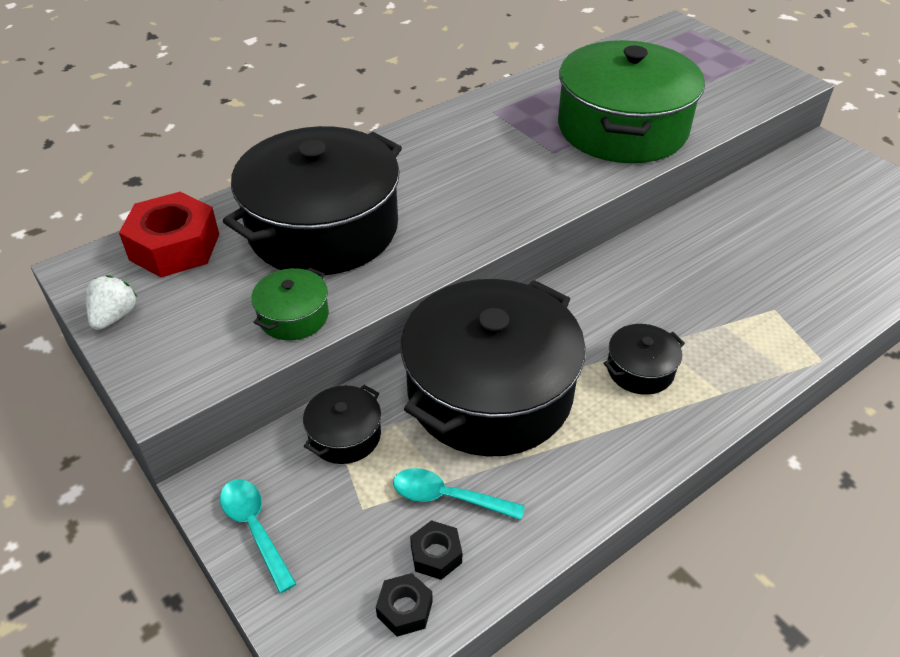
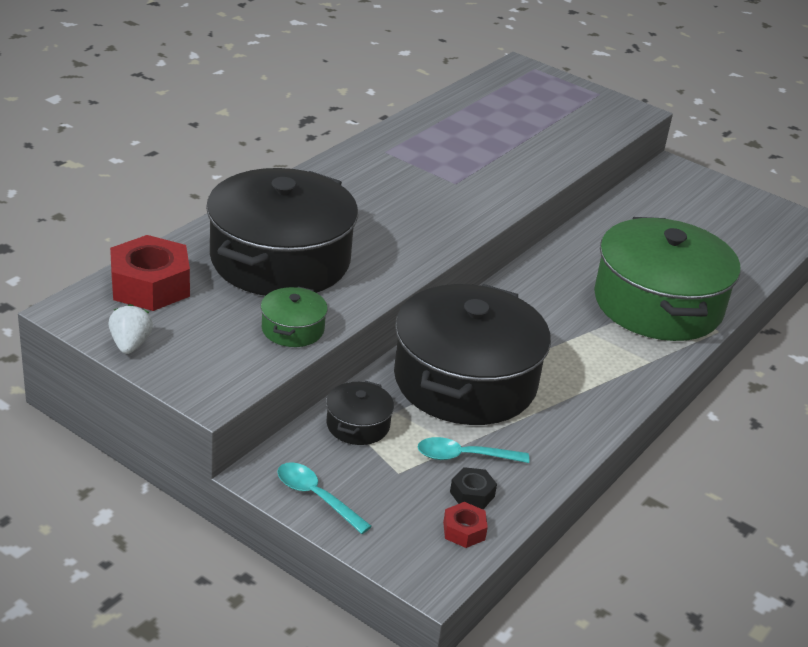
camera: 20 degrees left, 10 degrees down
black nut [376,573,433,637] -> red nut [443,502,488,548]
green pot [558,40,705,163] -> green pot moved to [594,217,740,341]
black pot [603,324,685,395] -> none

